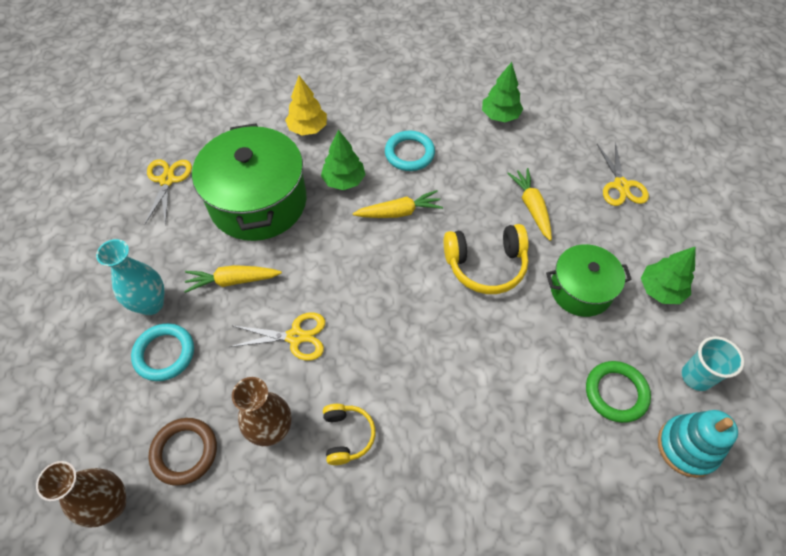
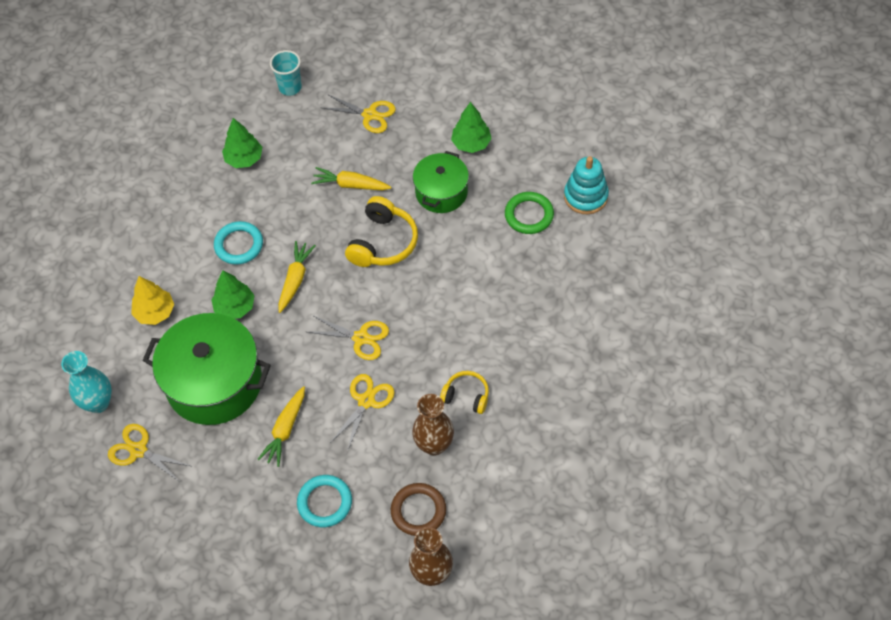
camera: 60 degrees left, 0 degrees up
turquoise vase [96,239,164,315] -> turquoise vase moved to [61,351,112,413]
turquoise cup [682,336,744,391] -> turquoise cup moved to [270,50,302,96]
none -> yellow scissors [308,315,389,360]

